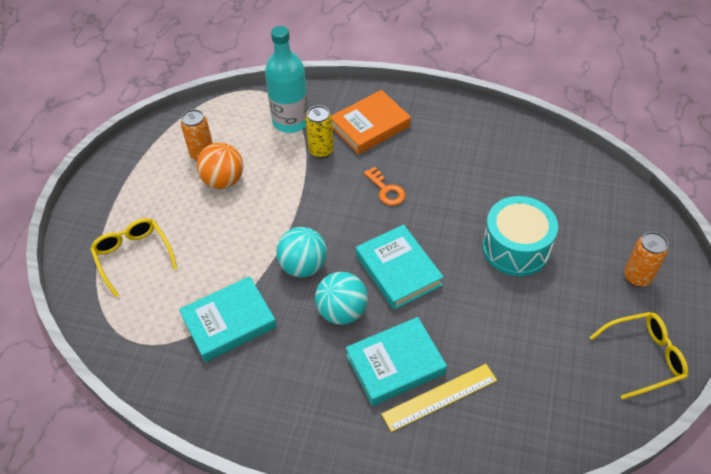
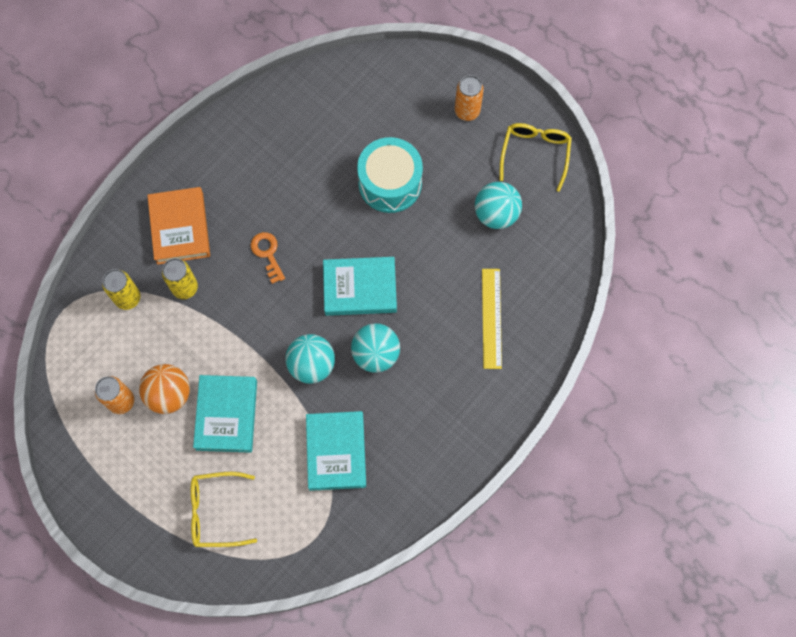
camera: 65 degrees left, 20 degrees up
turquoise bottle [265,26,309,133] -> yellow can [102,269,141,310]
turquoise book [346,317,447,406] -> turquoise book moved to [193,375,257,453]
orange key [364,166,405,206] -> orange key turned 105 degrees counterclockwise [250,232,285,284]
none -> turquoise ball [475,182,522,229]

